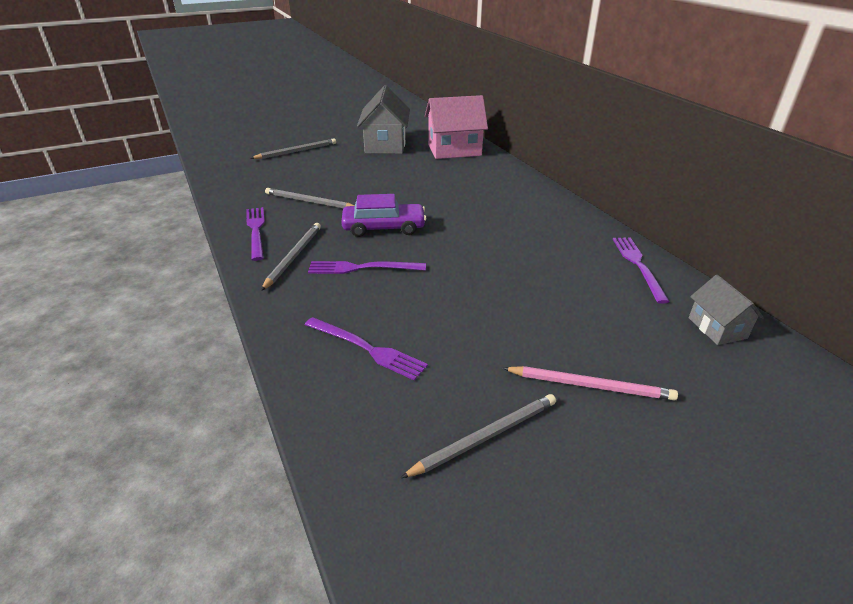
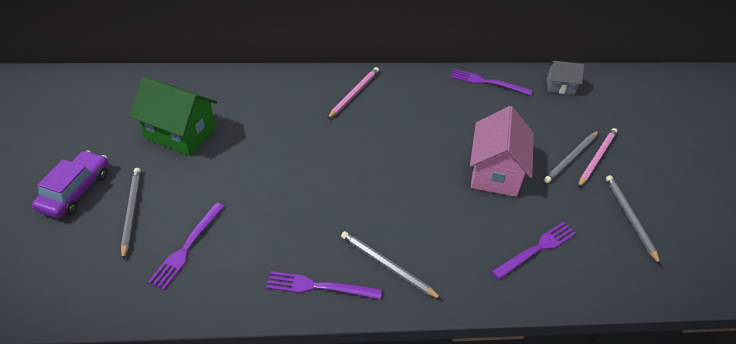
camera: 70 degrees left, 10 degrees up
grey pencil [265,188,355,208] -> grey pencil moved to [544,131,599,183]
purple fork [308,261,426,274] -> purple fork moved to [148,202,225,290]
purple car [341,194,426,237] -> purple car moved to [32,150,109,218]
grey house [357,85,410,154] -> green house [130,77,217,156]
pink house [425,95,488,159] -> pink house moved to [470,106,534,197]
none -> pink pencil [327,67,379,119]

